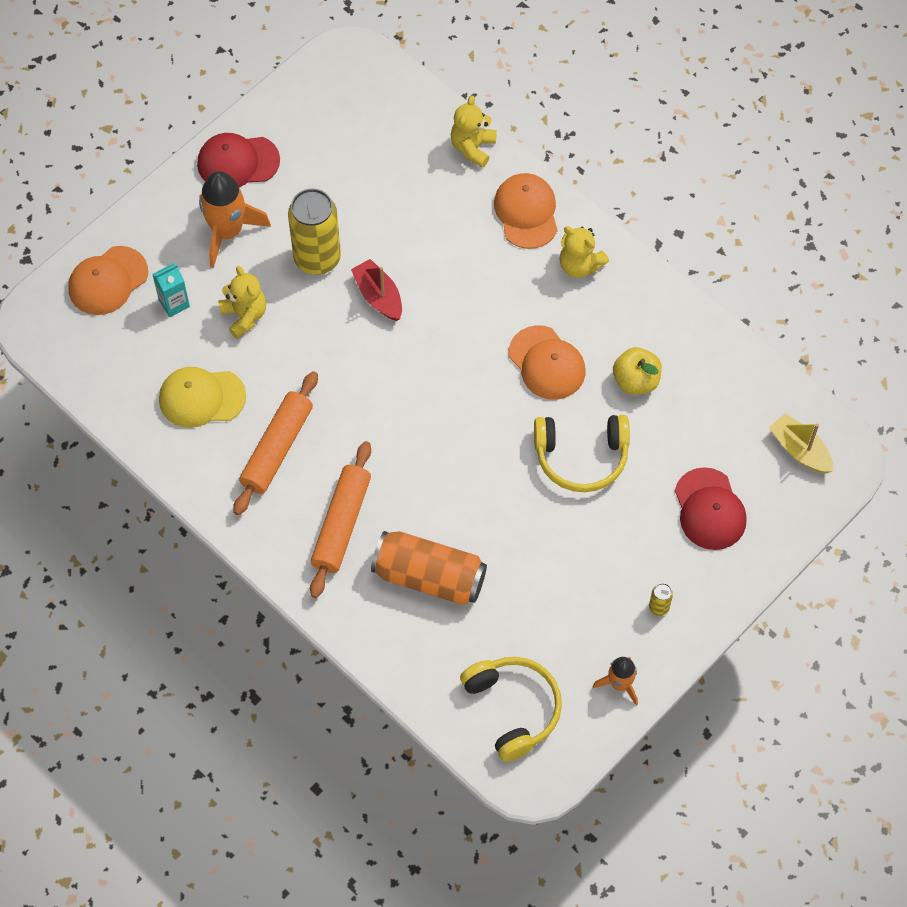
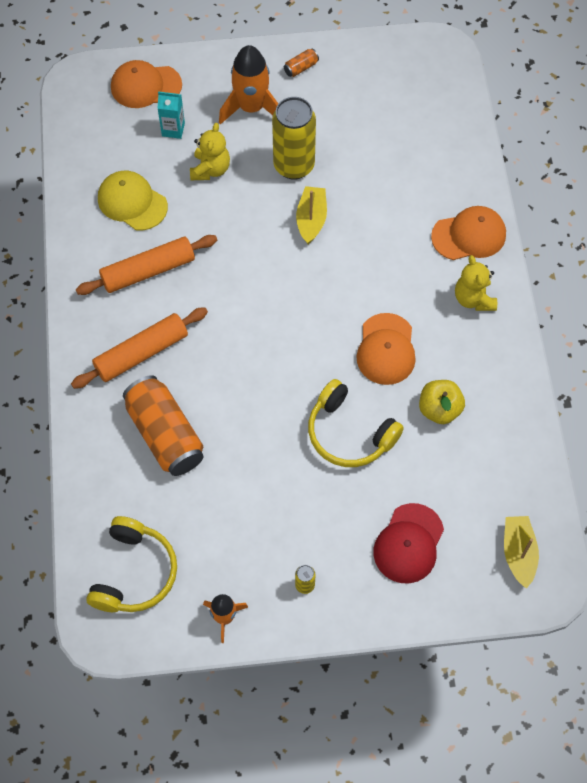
camera: 40 degrees right, 0 degrees up
red cap [197,133,280,187] -> orange can [284,48,319,77]
red boat [351,259,402,321] -> yellow boat [296,186,327,244]
yellow teddy bear [451,95,497,168] -> none
orange cap [494,173,558,249] -> orange cap turned 45 degrees clockwise [431,206,506,260]

